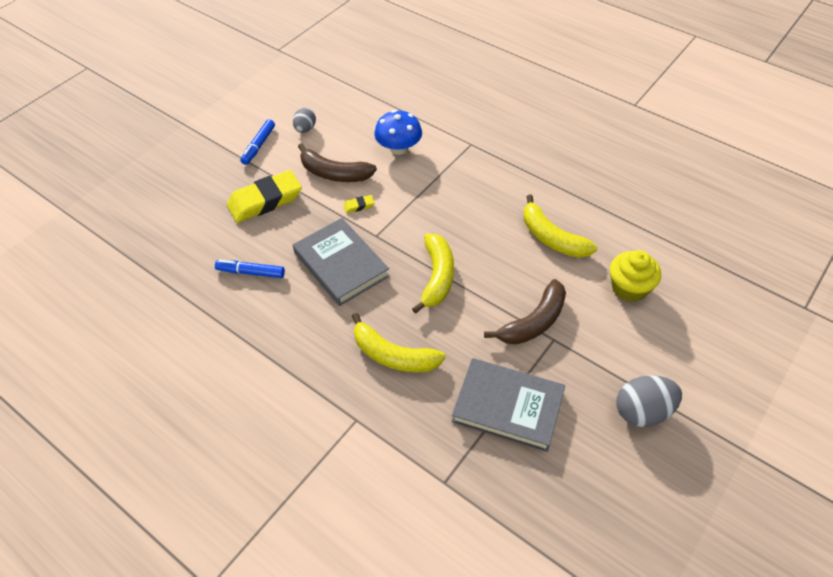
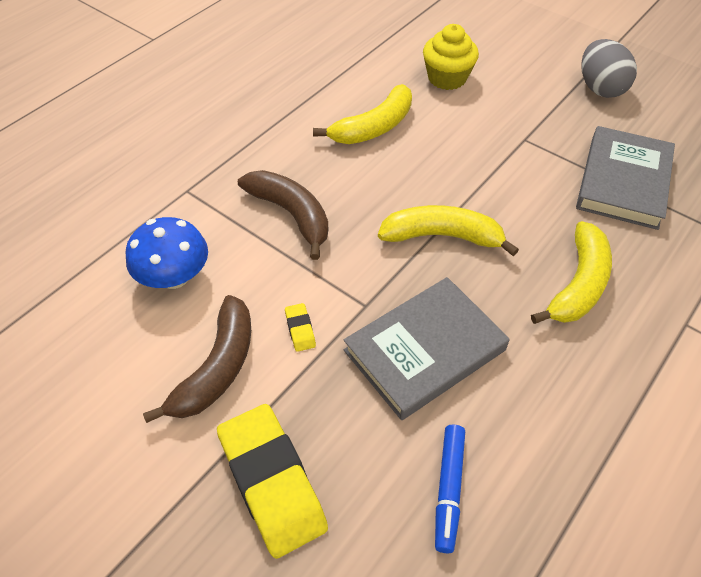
camera: 90 degrees left, 0 degrees up
blue marker [240,119,275,165] -> none
grey egg [293,108,316,133] -> none
brown banana [484,279,566,345] -> brown banana moved to [238,170,328,260]

